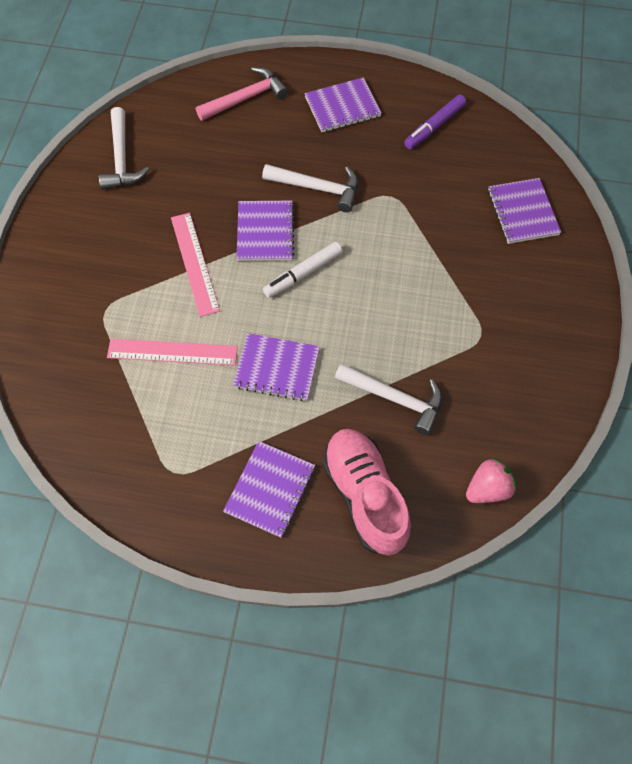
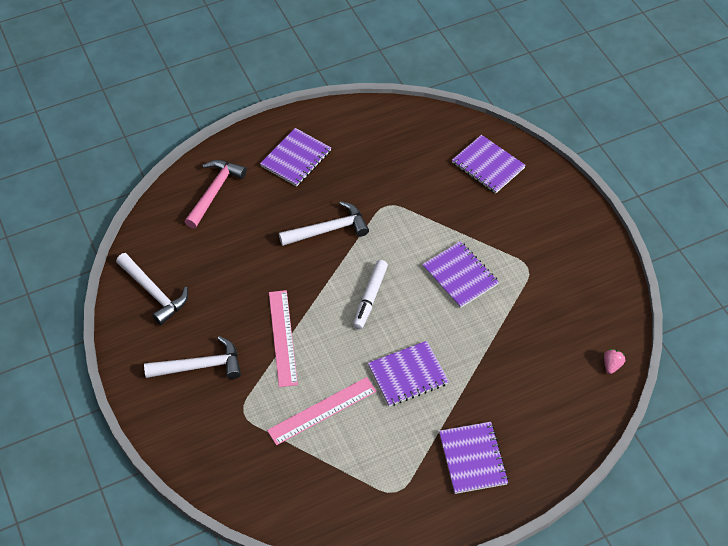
camera: 35 degrees left, 10 degrees down
pink ruler [171,213,220,317] -> pink ruler turned 45 degrees clockwise [269,290,298,387]
purple notebook [237,201,294,261] -> purple notebook moved to [422,241,499,308]
pink shoe [322,429,411,555] -> none
white hammer [335,363,442,435] -> white hammer moved to [144,336,241,379]
purple marker [404,95,466,149] -> none
pink strawberry [466,457,516,503] -> pink strawberry [604,349,625,374], size x0.61

